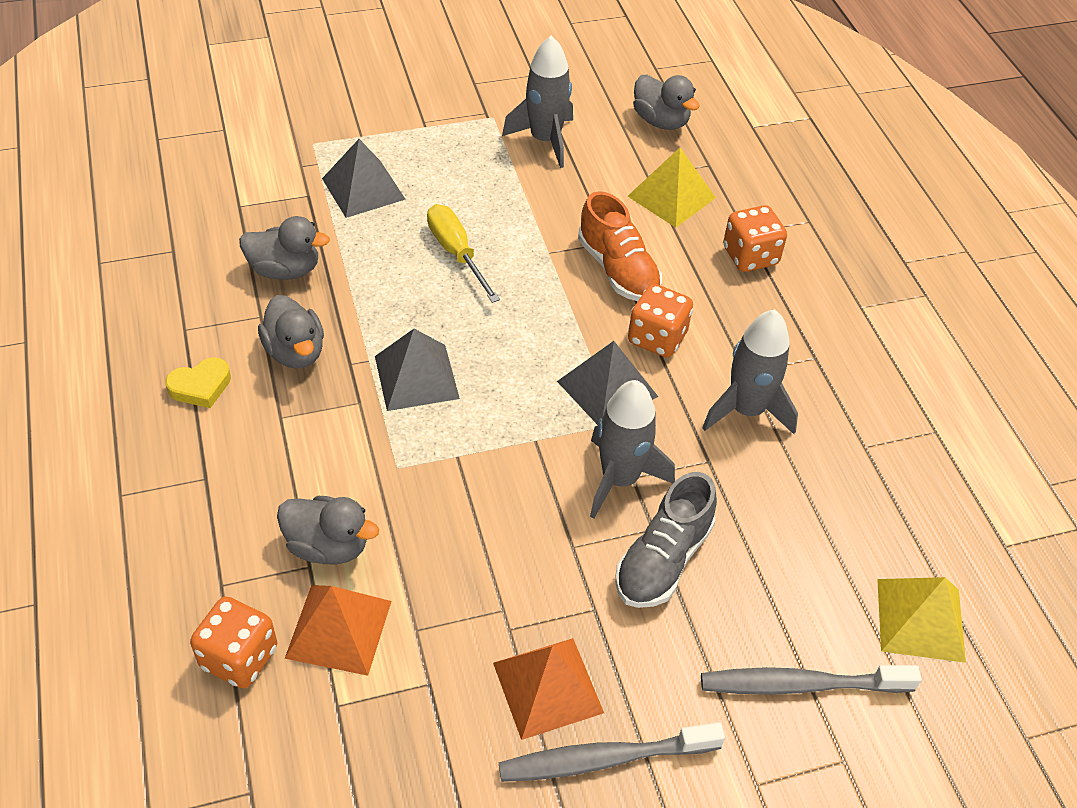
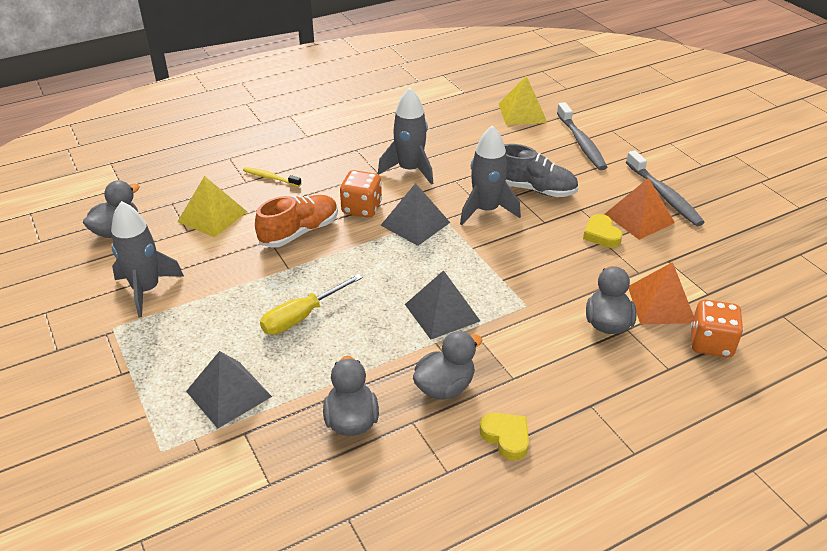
camera: 100 degrees left, 10 degrees down
orange dice [723,205,787,272] -> yellow toothbrush [243,167,301,187]
none -> yellow heart [583,214,623,248]

